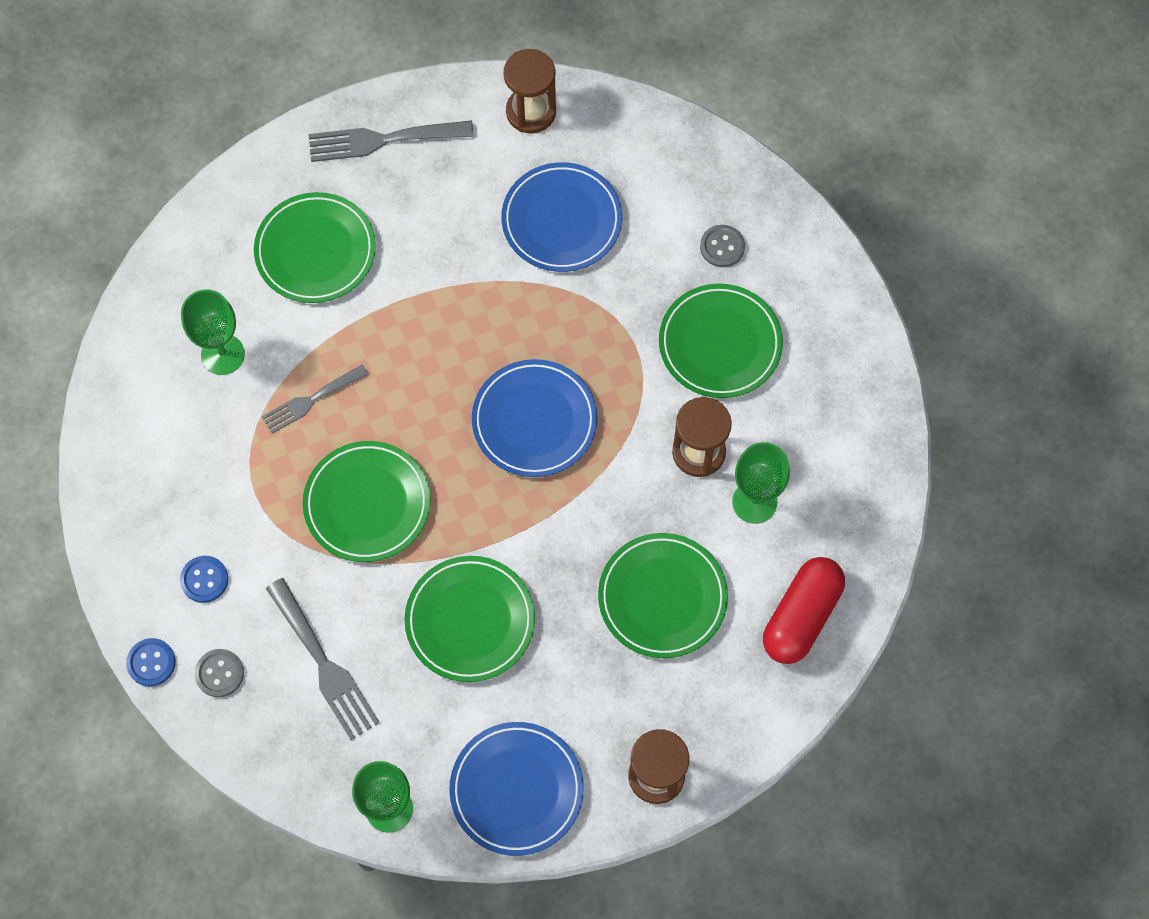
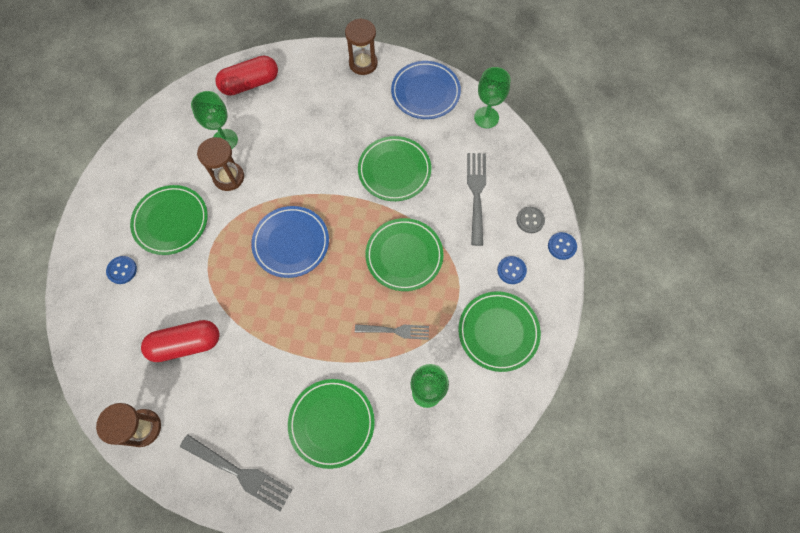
camera: 145 degrees left, 0 degrees up
blue plate [501,162,622,272] -> red capsule [141,320,220,362]
green plate [598,533,728,658] -> green plate moved to [458,291,541,372]
grey button [700,225,745,267] -> blue button [106,256,137,284]

